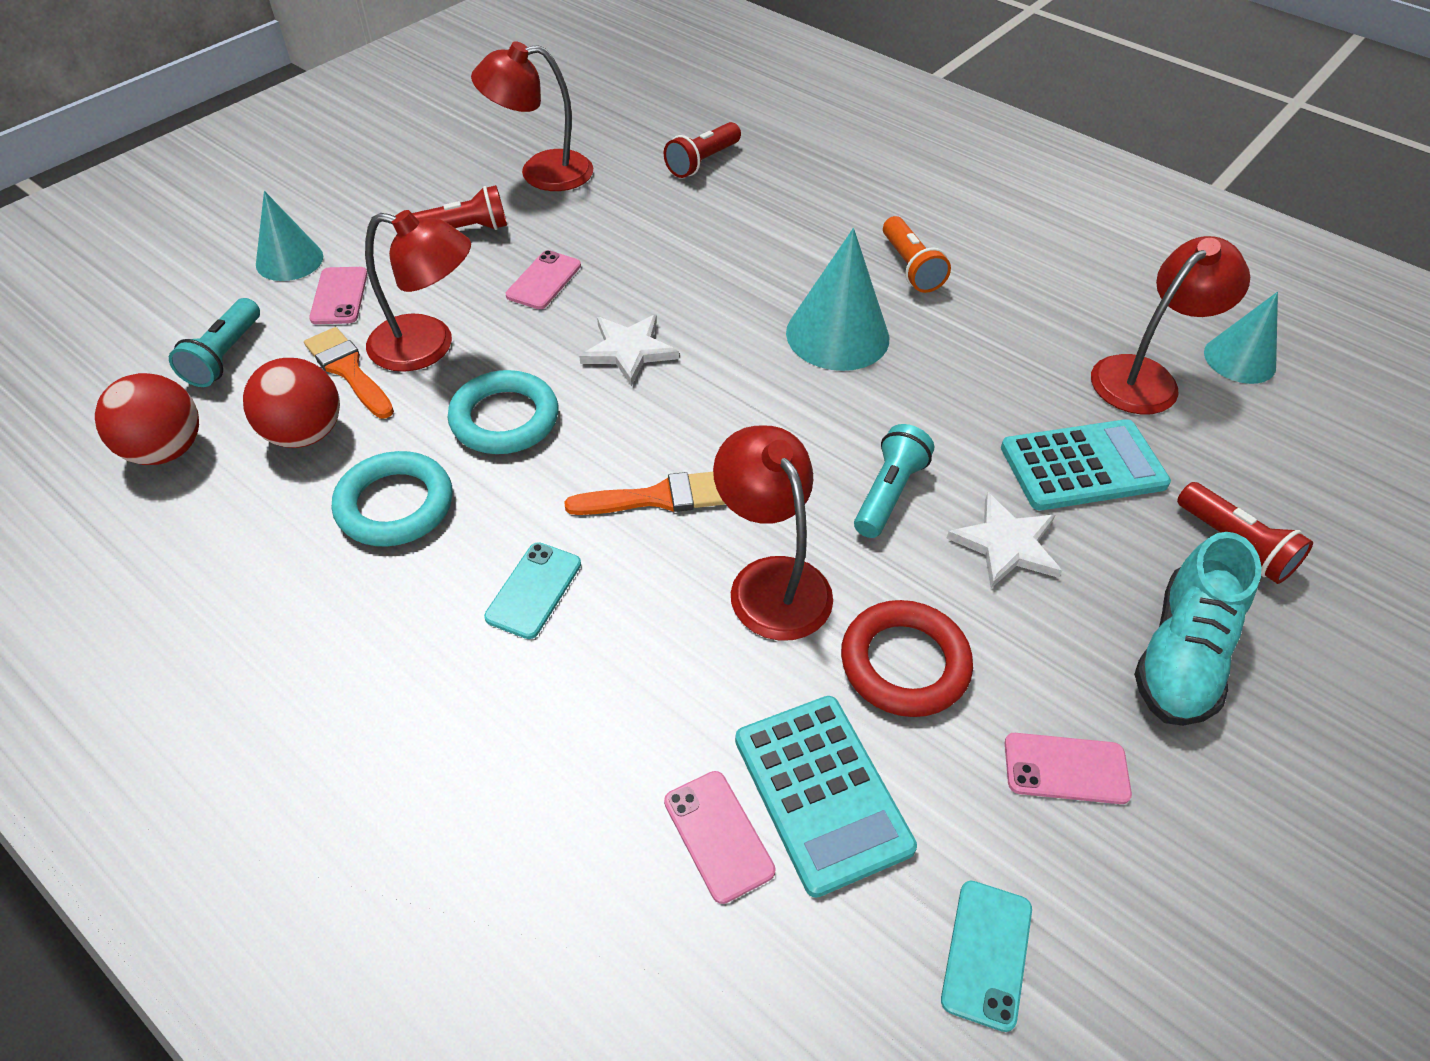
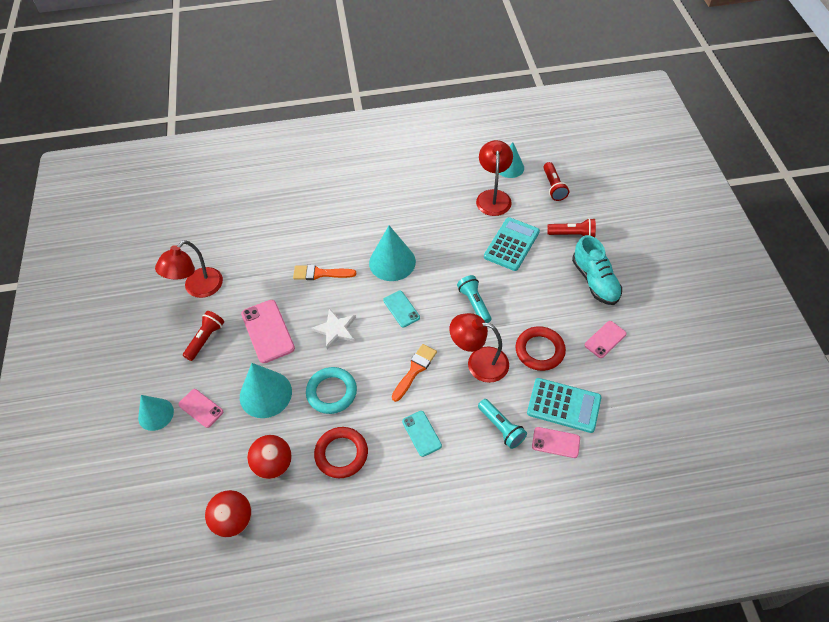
camera: 45 degrees left, 5 degrees up
turquoise flashlight [169,298,260,387] -> turquoise flashlight moved to [478,399,527,449]
orange brush [304,327,394,419] -> orange brush moved to [293,265,356,280]
turquoise ring [332,451,453,546] -> red ring [314,427,368,478]
red lamp [365,210,471,372] -> turquoise cone [240,363,292,418]
pink phone [506,250,581,309] -> pink phone [241,300,295,363], size x1.65
red flashlight [664,122,741,178] -> red flashlight moved to [543,162,569,201]
orange flashlight [883,216,951,293] -> none
turquoise phone [941,881,1032,1032] -> turquoise phone moved to [383,291,420,328]
white star [946,493,1062,588] -> none

